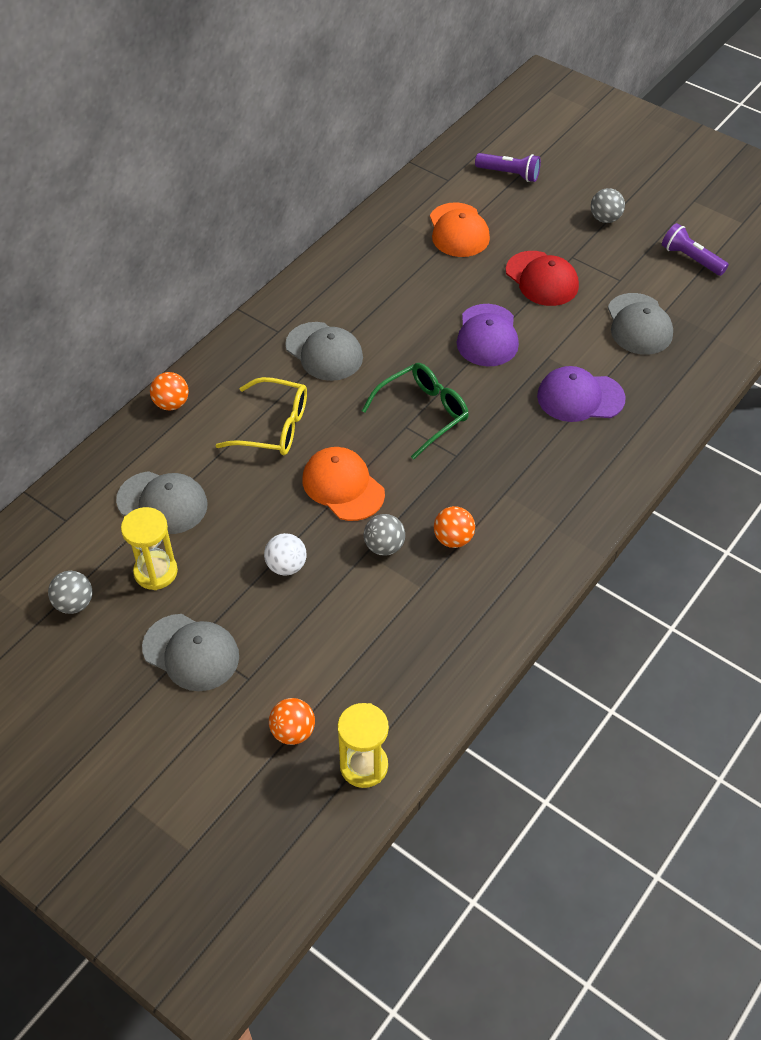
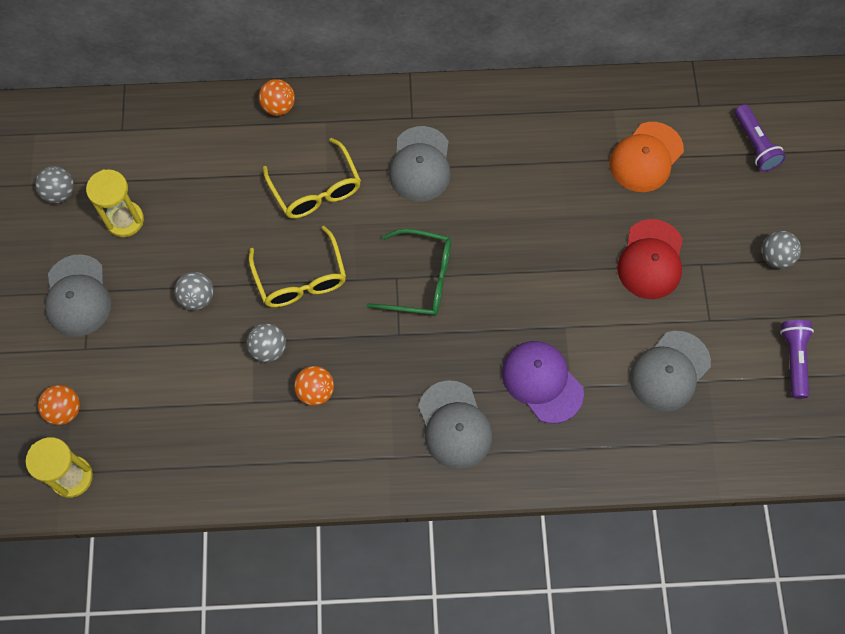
camera: 50 degrees right, 15 degrees up
grey cap [116,471,208,534] -> grey cap moved to [418,380,492,469]
white ball [264,533,307,576] -> grey ball [174,272,214,310]
orange cap [302,447,385,521] -> yellow glasses [249,226,346,307]
purple cap [456,304,519,367] -> none

